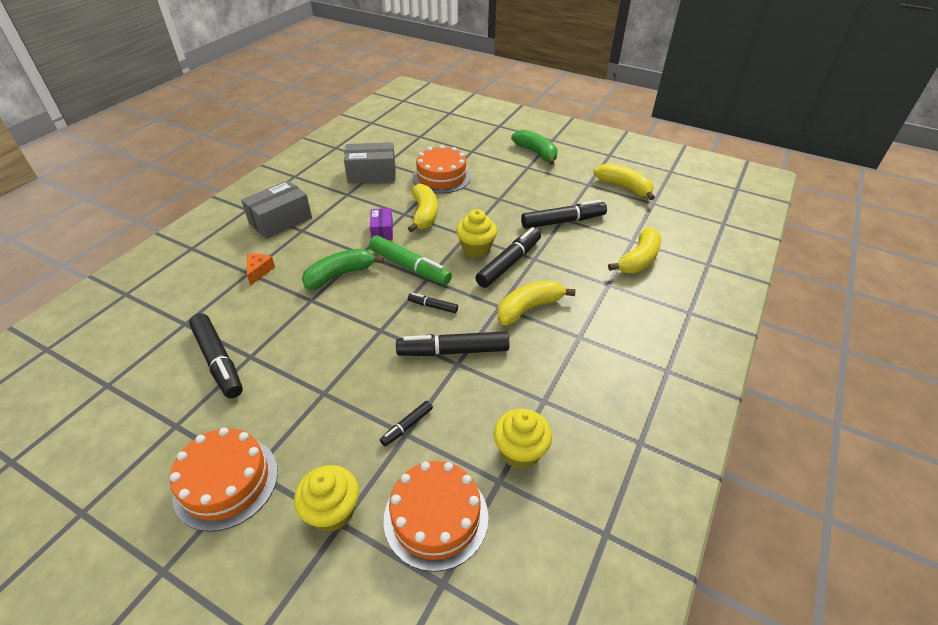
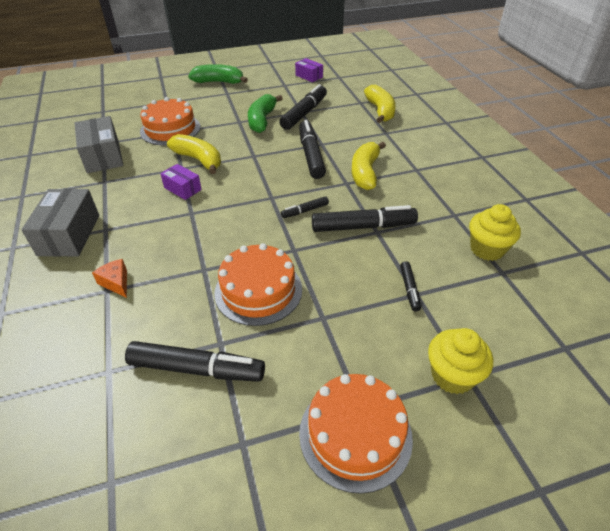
camera: 45 degrees left, 0 degrees up
green banana [302,249,384,290] -> green banana moved to [248,94,283,133]
grey box [344,142,396,183] -> grey box turned 60 degrees counterclockwise [75,116,123,173]
green marker [369,235,452,285] -> none
orange cake [384,461,488,572] -> orange cake moved to [214,243,302,326]
black marker [396,331,510,356] -> black marker turned 135 degrees counterclockwise [312,205,418,232]
yellow cupcake [456,209,497,258] -> none
yellow banana [594,163,655,200] -> purple box [295,58,323,82]

